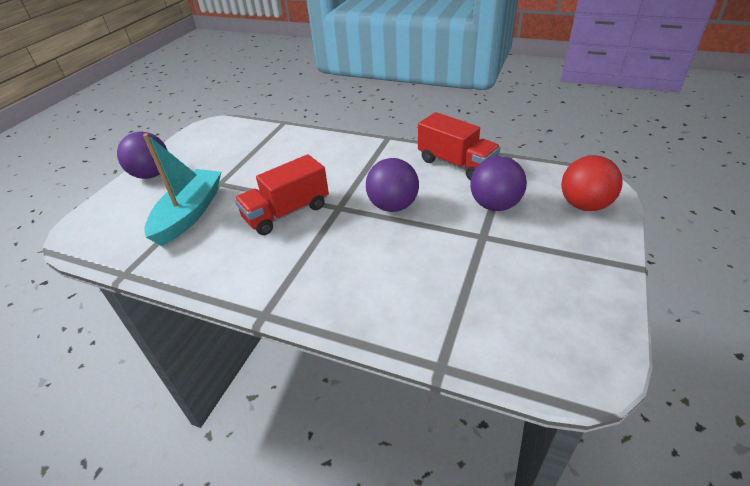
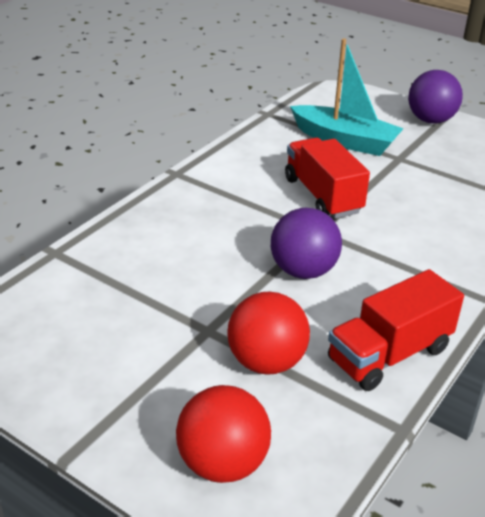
camera: 100 degrees right, 5 degrees down
purple ball [470,156,527,211] -> red ball [227,292,310,375]

